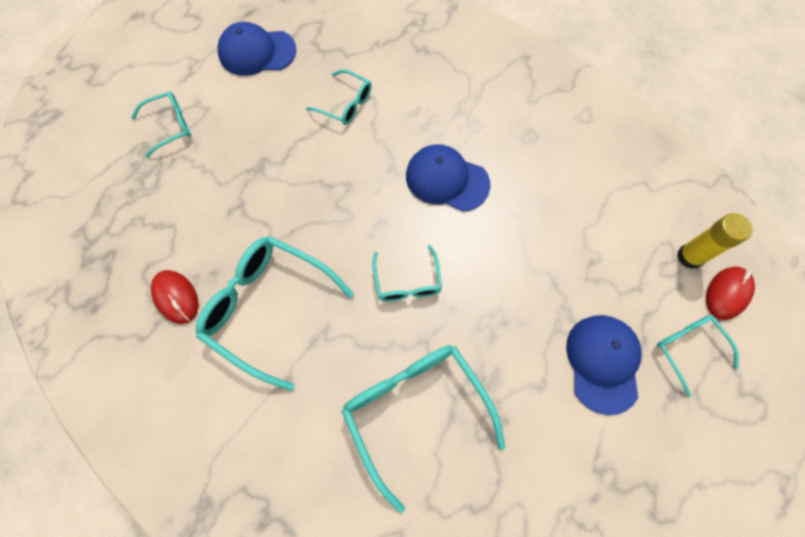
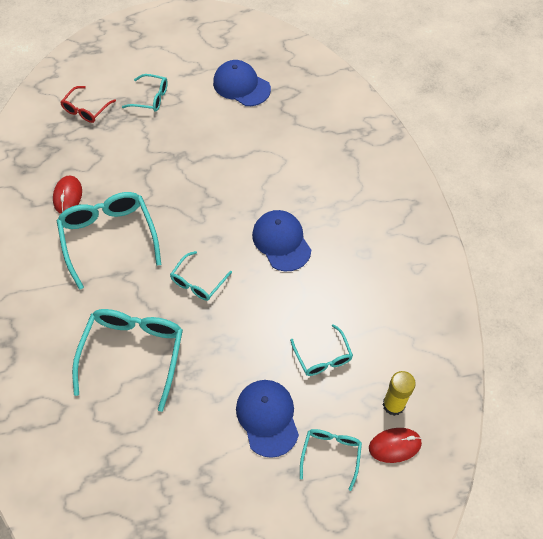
camera: 40 degrees right, 10 degrees down
turquoise glasses [306,70,371,125] -> turquoise glasses moved to [290,324,353,376]
blue cap [566,315,642,415] -> blue cap turned 60 degrees counterclockwise [236,380,299,458]
none -> red glasses [60,86,116,123]

